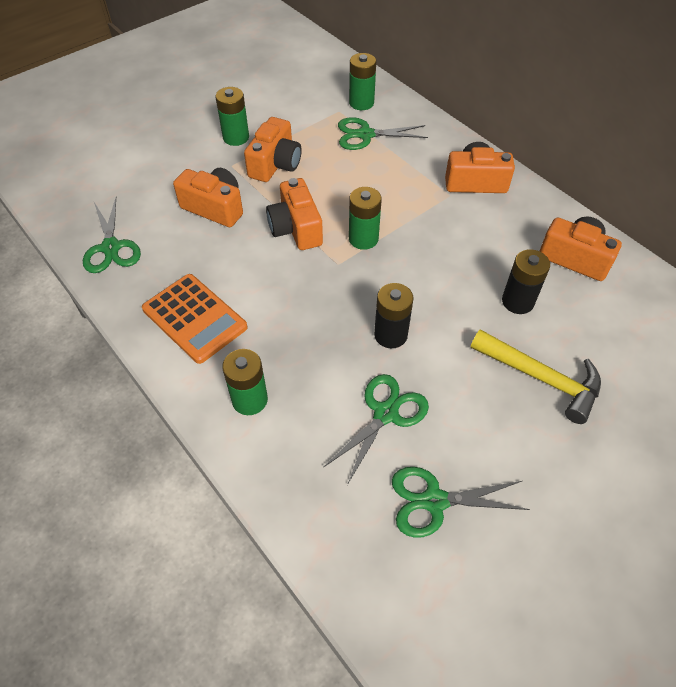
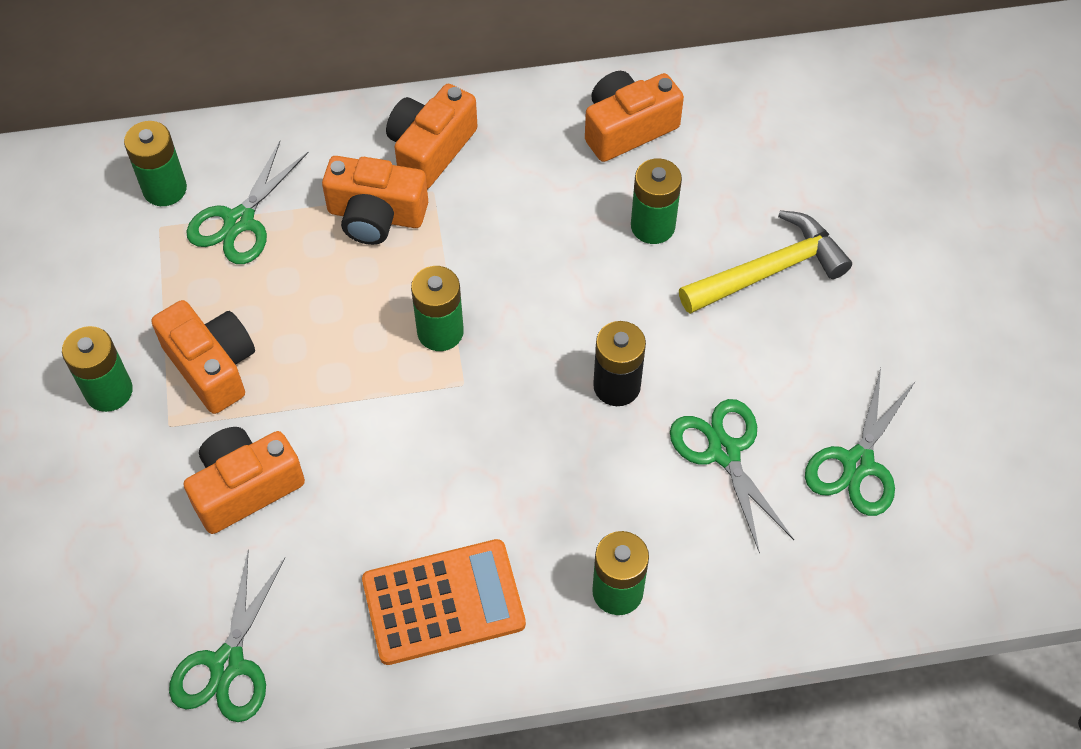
camera: 60 degrees left, 5 degrees up
green scissors [83,198,141,273] -> green scissors turned 90 degrees clockwise [169,552,285,722]
orange camera [266,178,323,250] -> orange camera moved to [322,156,428,245]
black battery [502,249,550,314] -> green battery [631,158,682,244]

